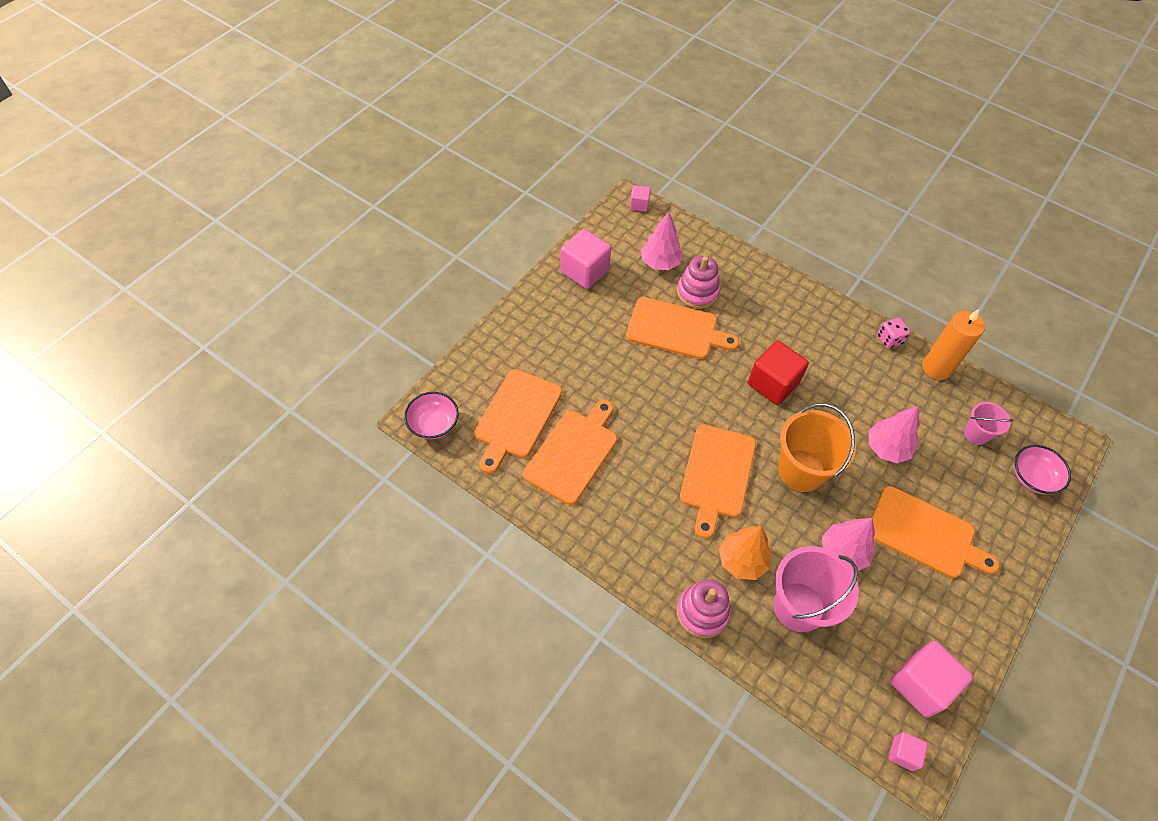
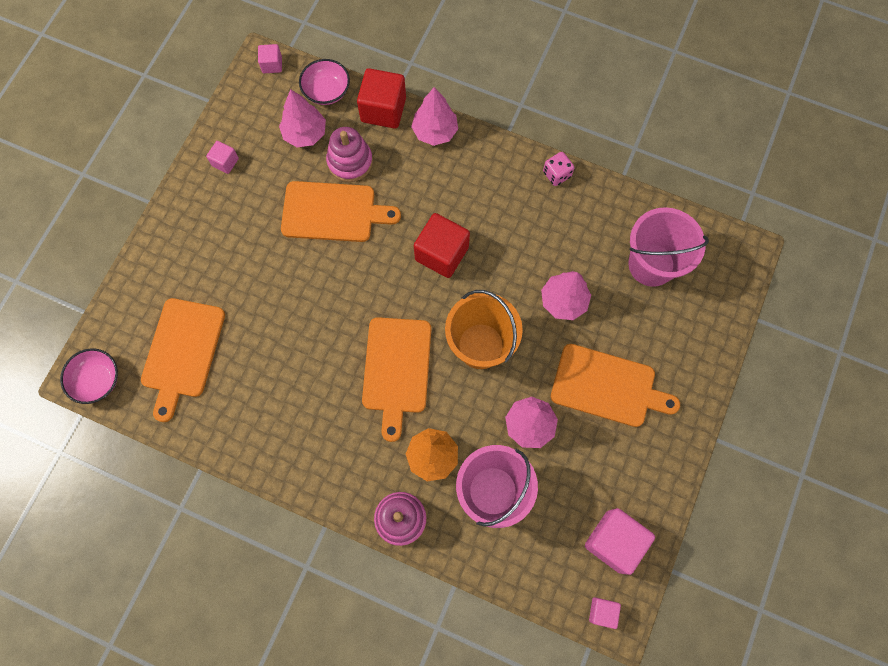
camera: 10 degrees left, 15 degrees up
orange cutting board [523,400,617,505] -> none
pink cube [560,229,611,289] -> pink cube [206,141,239,174], size x0.52
orange candle [922,309,985,380] -> none
pink bucket [964,402,1013,445] -> pink bucket [628,207,709,287], size x1.84
pink bowl [1014,445,1071,494] -> pink bowl moved to [299,59,350,105]
none -> red cube [357,68,406,129]
none -> pink tree [411,87,458,146]

